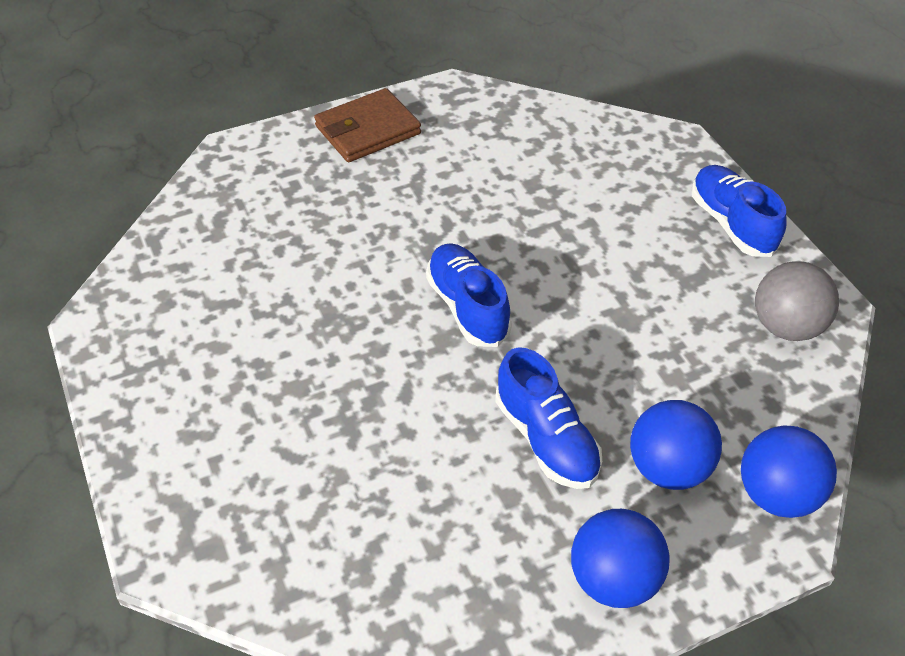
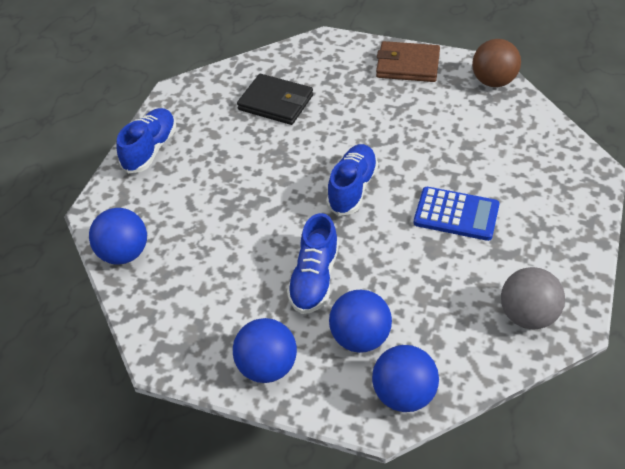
camera: 45 degrees right, 0 degrees up
blue shoe [692,165,787,257] -> blue shoe moved to [116,108,176,174]
none -> blue ball [89,208,147,265]
none -> black wallet [237,74,313,125]
none -> blue calculator [414,187,500,241]
none -> brown ball [472,39,521,87]

